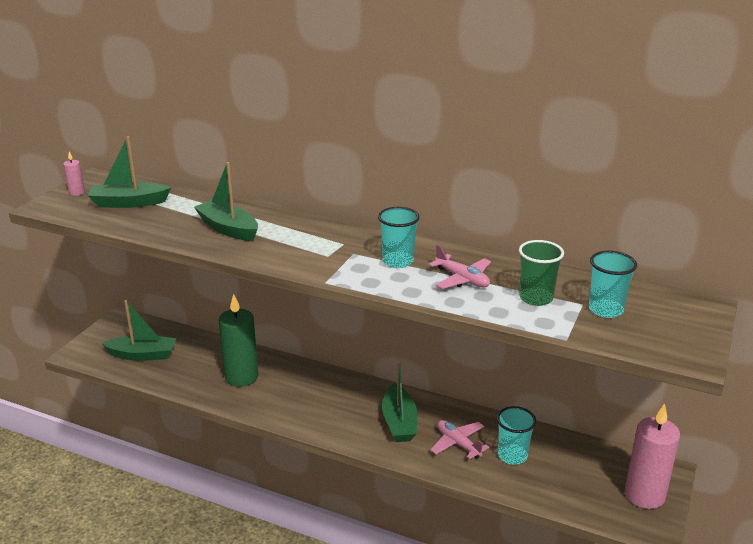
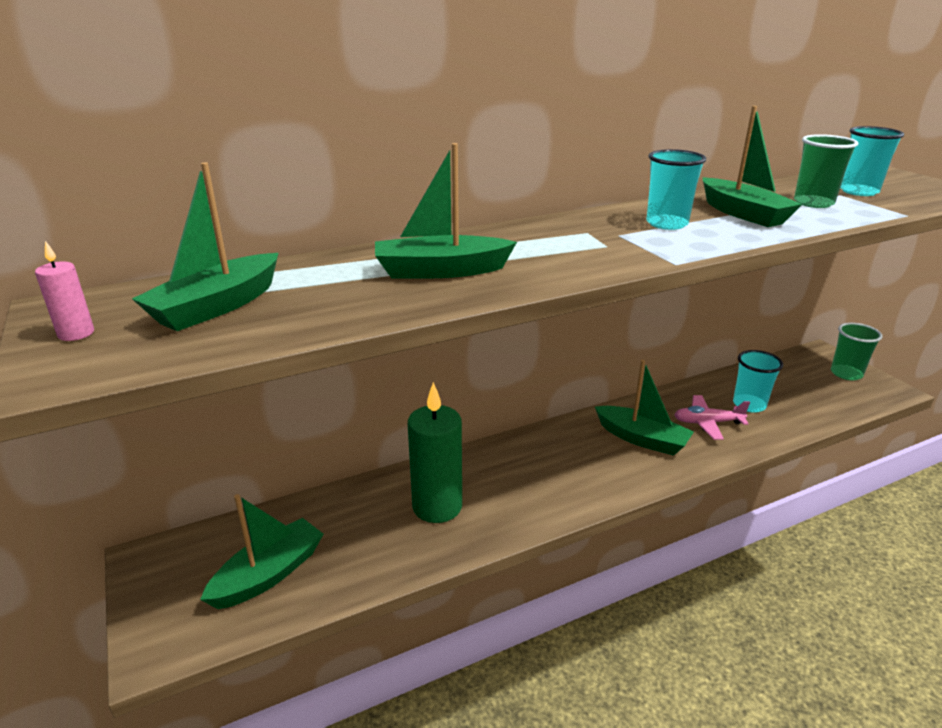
camera: 50 degrees left, 0 degrees up
pink plane [429,244,491,289] -> green boat [703,106,802,227]
pink candle [625,403,680,509] -> green cup [831,323,883,381]

